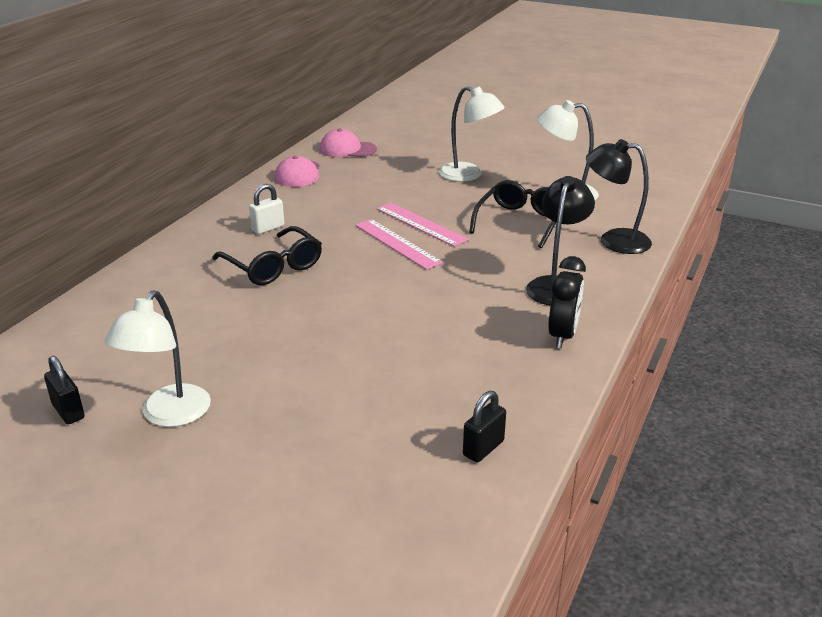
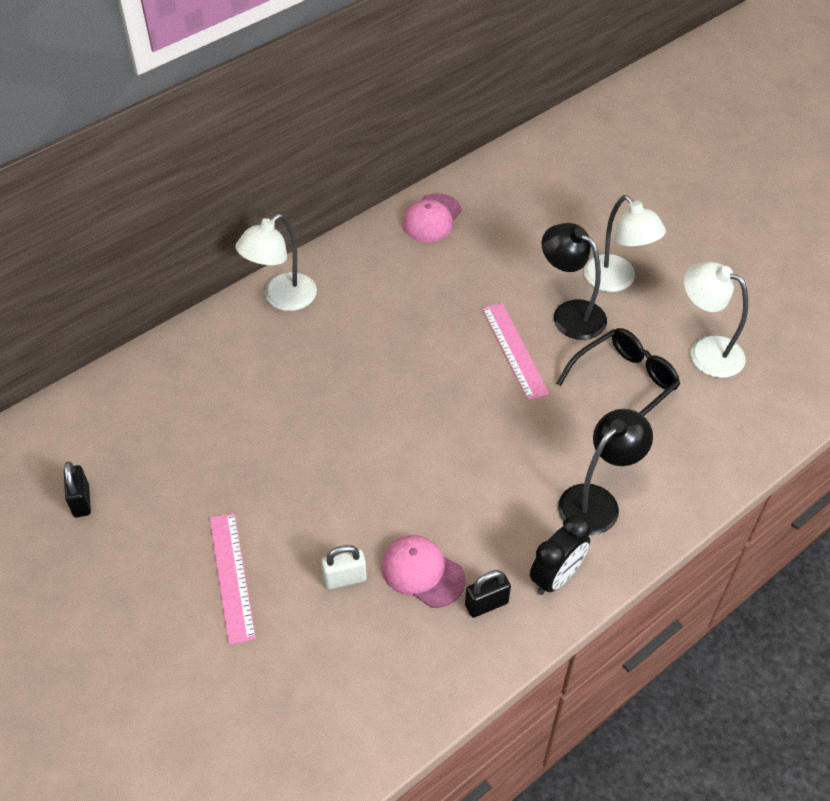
camera: 25 degrees right, 20 degrees up
white lamp [105,290,211,427] -> white lamp moved to [235,214,317,311]
black glasses [212,226,322,285] -> none
white padlock [249,184,284,234] -> white padlock moved to [321,545,367,589]
pink cap [320,129,377,157] -> pink cap moved to [382,535,466,608]
pink ruler [355,219,443,270] -> pink ruler moved to [209,513,256,645]
black padlock [463,391,506,463] -> black padlock moved to [465,570,511,618]
black lamp [586,139,652,254] -> black lamp moved to [542,223,607,340]

